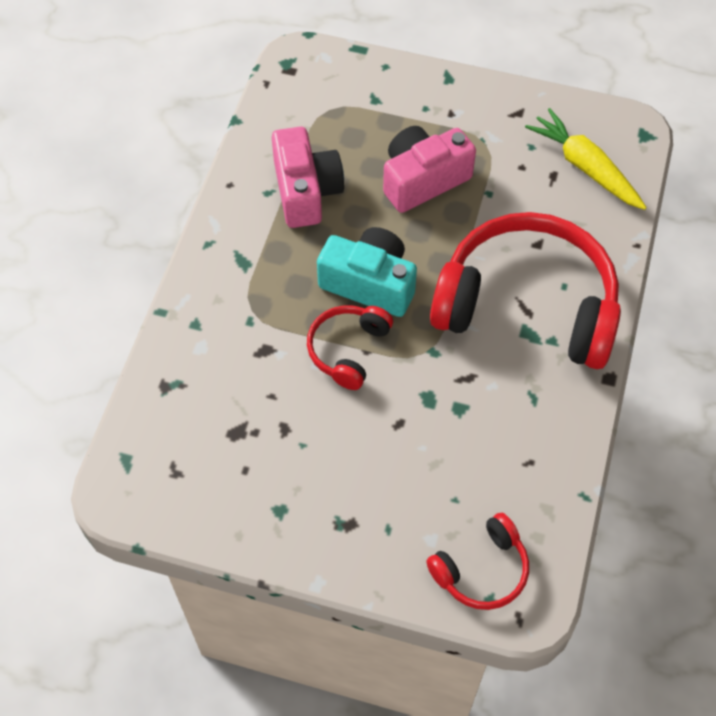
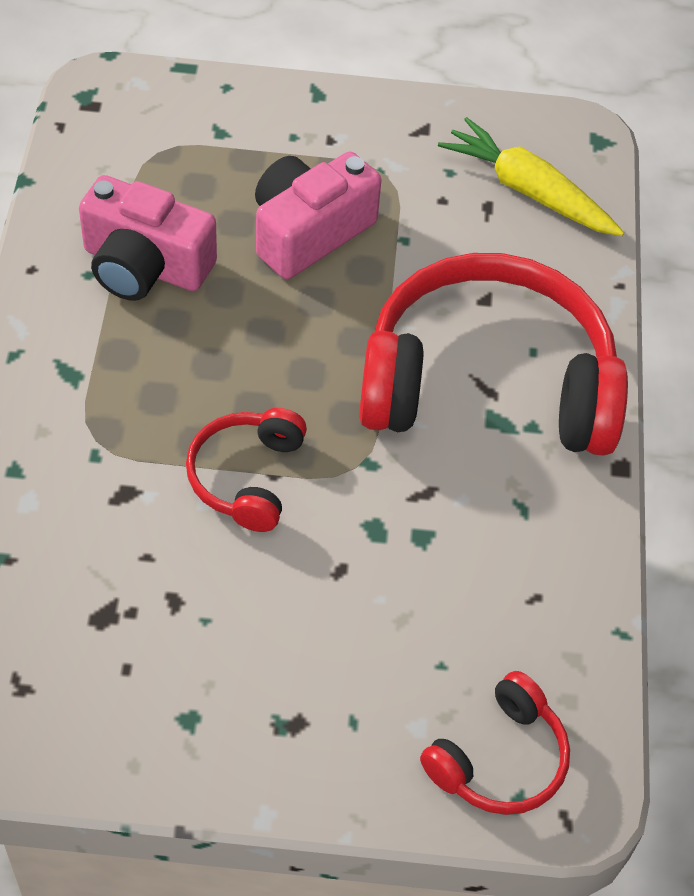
camera: 15 degrees left, 5 degrees down
pink camera [272,127,344,228] -> pink camera turned 135 degrees clockwise [79,175,217,301]
turquoise camera [317,227,417,317] -> none

